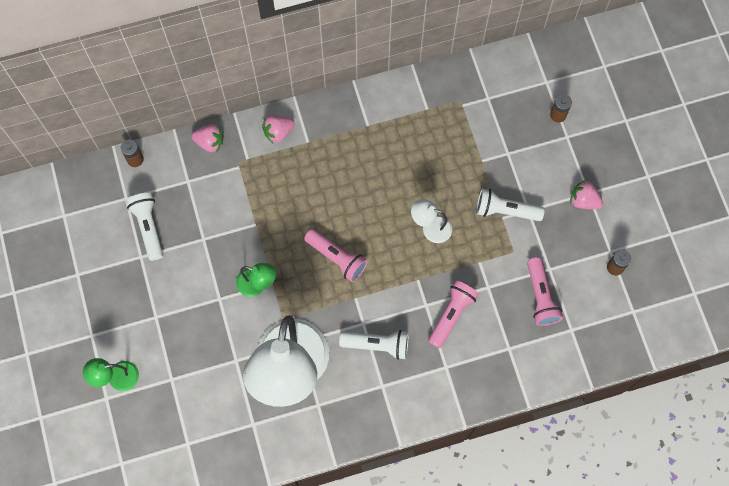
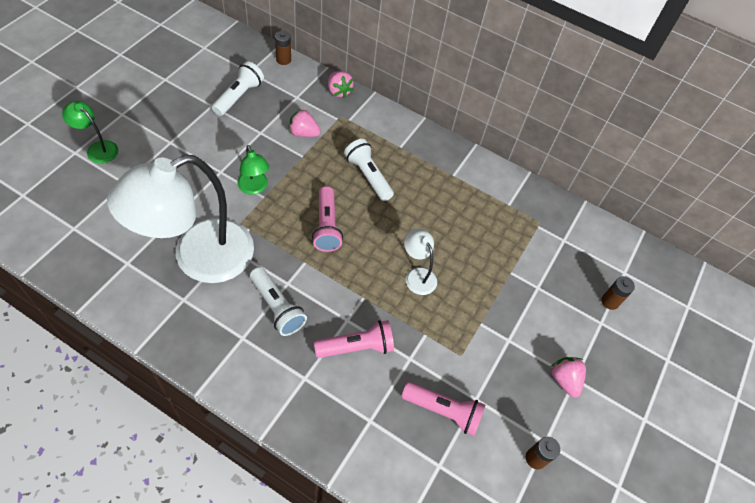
camera: 40 degrees right, 15 degrees down
pink strawberry [262,115,295,143] -> pink strawberry moved to [288,109,321,137]
white flashlight [476,189,545,221] -> white flashlight moved to [344,139,394,201]
pink flashlight [527,257,563,326] -> pink flashlight turned 105 degrees counterclockwise [402,382,485,436]

